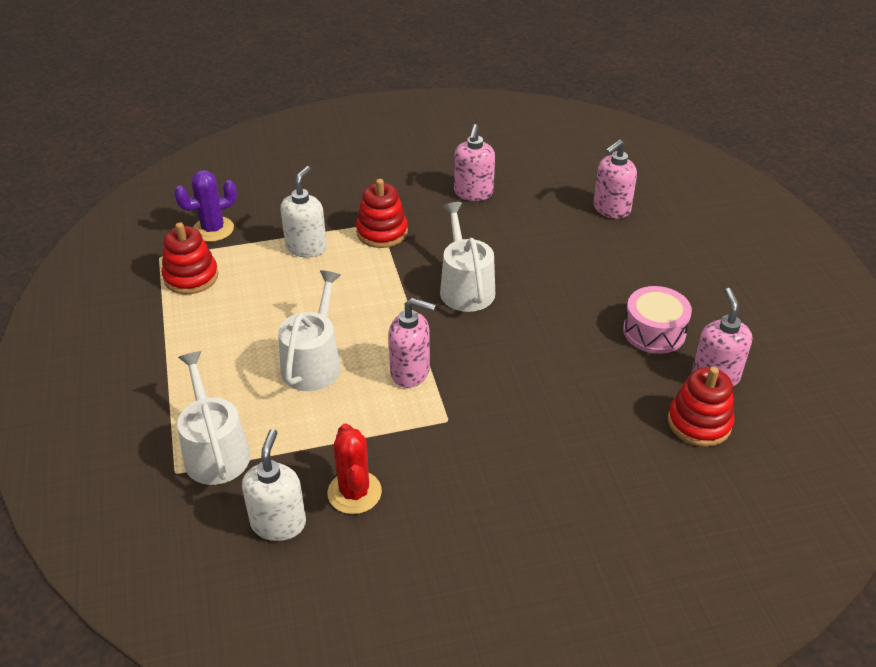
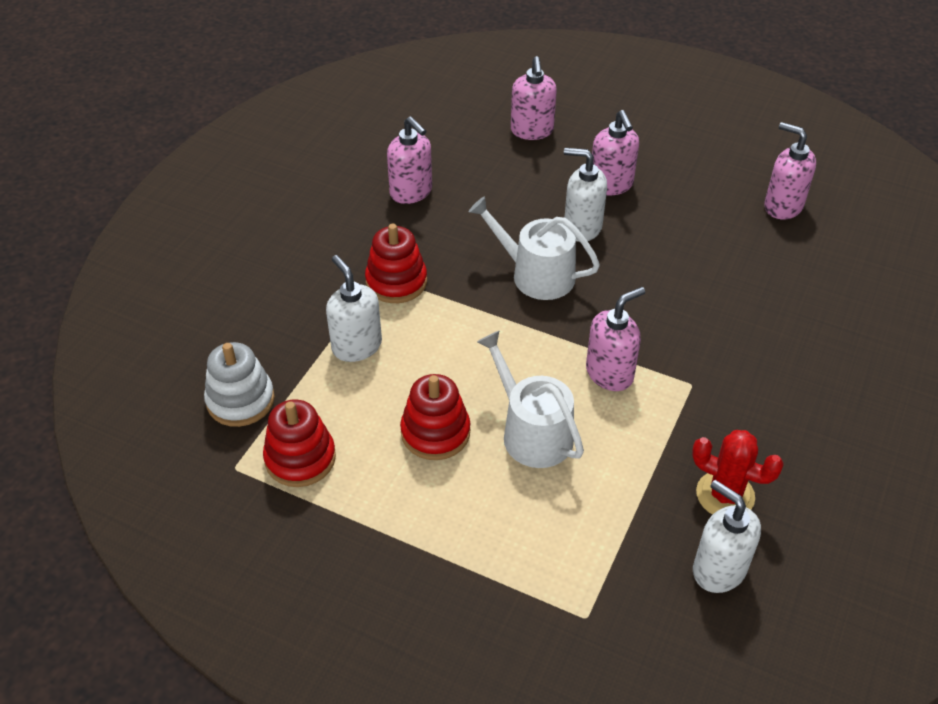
camera: 50 degrees left, 5 degrees up
purple cactus [174,170,237,242] -> white stacking toy [204,342,275,427]
white watering can [177,351,251,485] -> none
pink drum [623,286,692,354] -> none
red stacking toy [668,367,734,447] -> red stacking toy moved to [400,374,470,460]
none -> white soap dispenser [564,148,607,242]
none -> pink soap dispenser [592,110,639,195]

